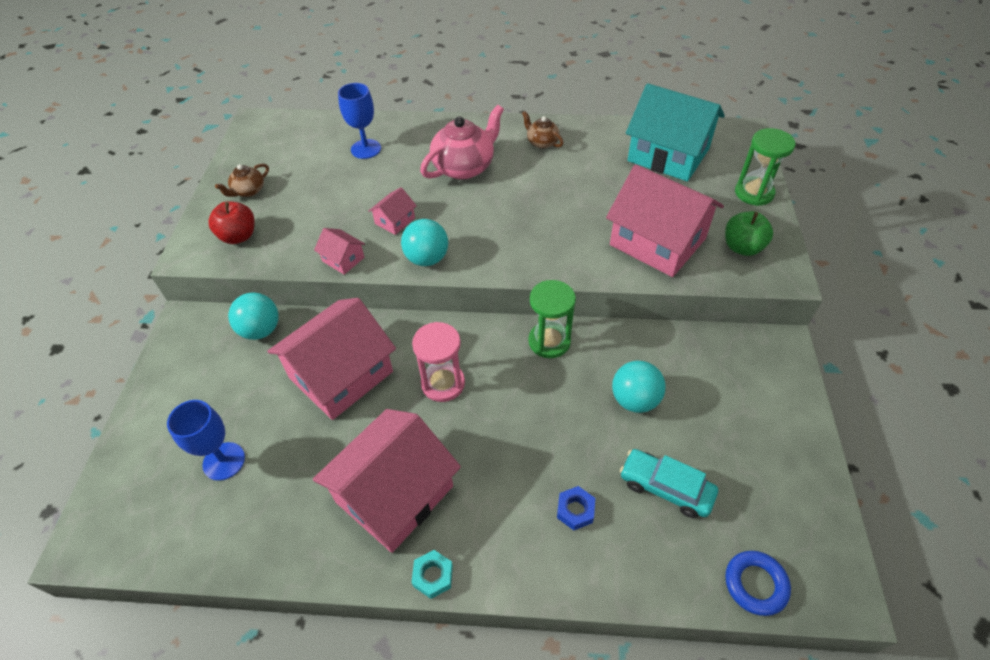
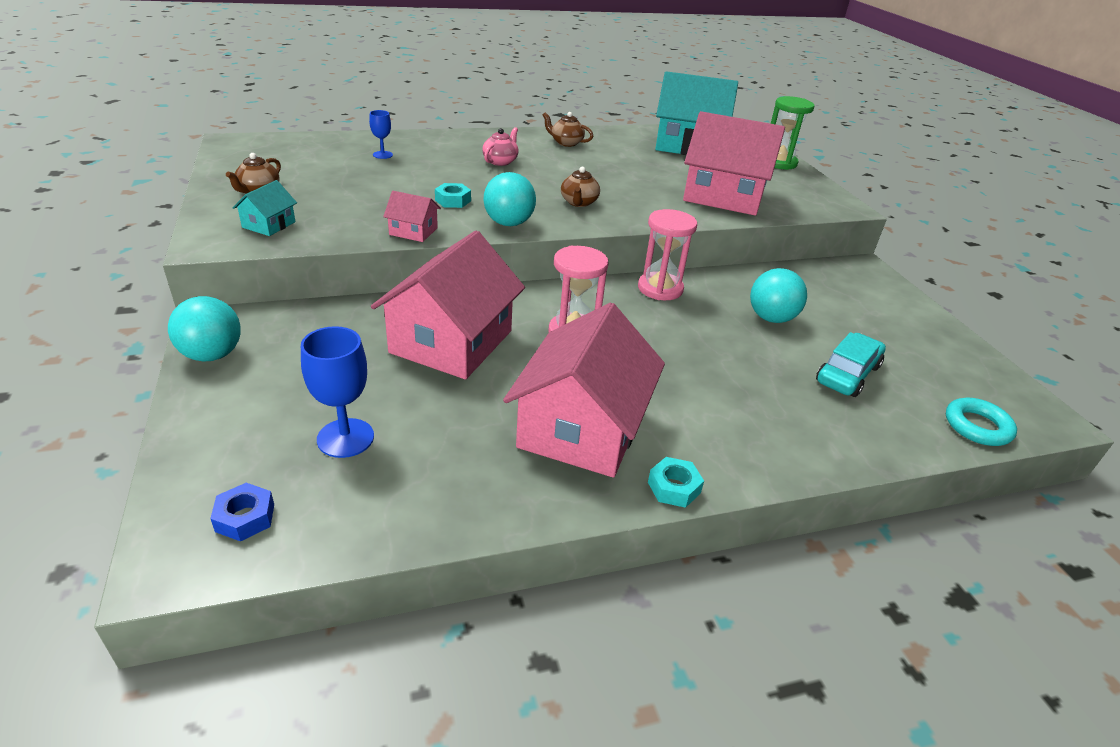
camera: 25 degrees left, 15 degrees down
red apple [208,201,255,244] -> turquoise house [232,180,297,236]
turquoise ball [228,293,279,340] -> turquoise ball moved to [168,296,241,361]
blue goblet [338,83,381,159] -> blue goblet [369,110,393,159], size x0.57
pink house [368,187,417,235] -> turquoise nut [435,183,471,208]
pink teapot [420,105,504,179] -> pink teapot [482,127,519,166], size x0.53
green hourglass [529,280,576,358] -> pink hourglass [638,209,697,300]
blue nut [557,486,595,530] -> blue nut moved to [210,483,274,542]
turquoise car [620,449,718,518] -> turquoise car turned 120 degrees clockwise [816,332,886,397]
green apple [725,211,773,256] -> none
blue ring [725,551,791,616] -> turquoise ring [946,398,1017,446]
none -> brown teapot [561,167,600,207]

